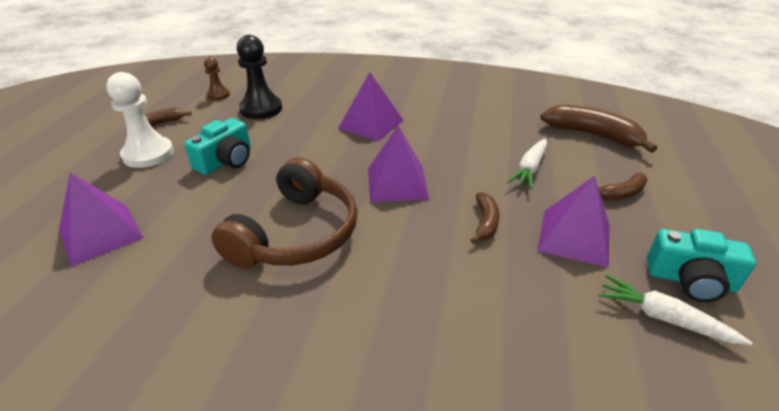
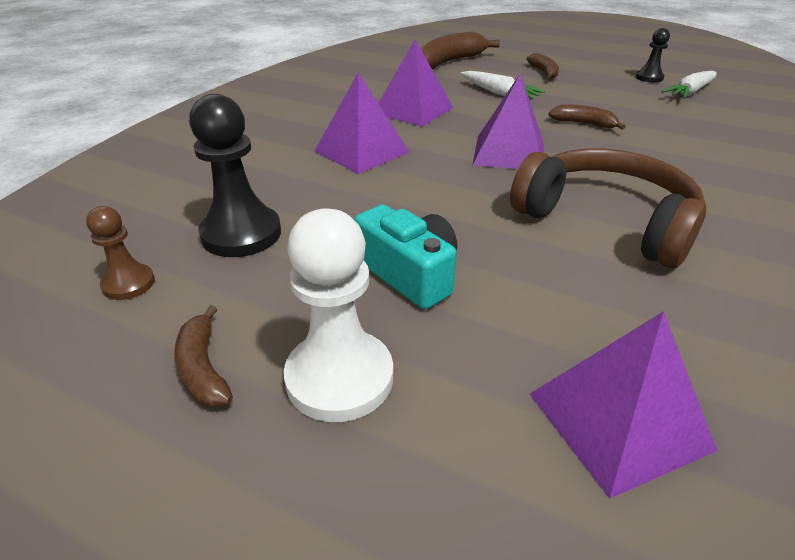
camera: 75 degrees left, 0 degrees up
purple pyramid [537,176,610,268] -> purple pyramid moved to [378,40,454,127]
turquoise camera [647,229,756,302] -> black pawn [636,28,670,82]

